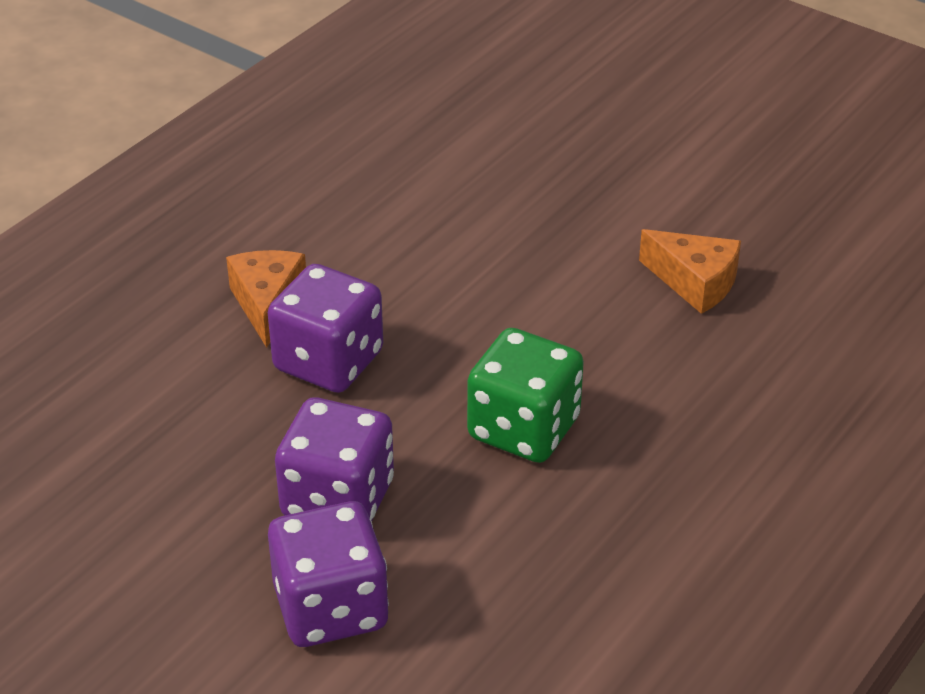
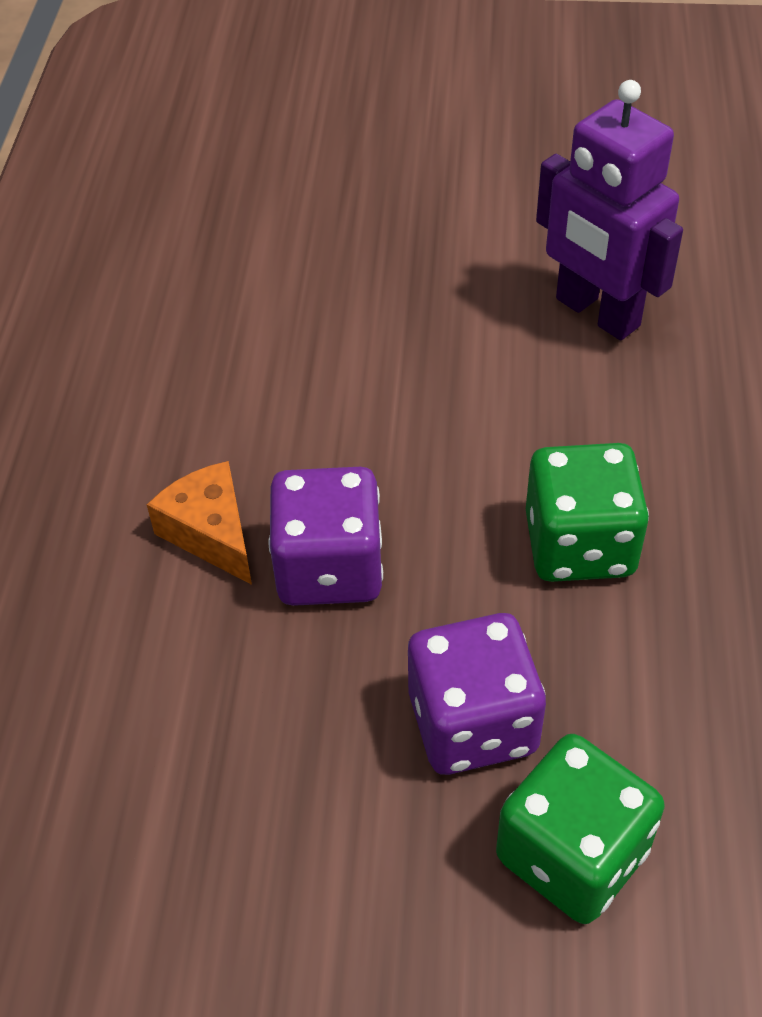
camera: 30 degrees left, 10 degrees up
purple dice [268,501,389,647] -> green dice [496,734,665,924]
orange cheese [639,229,741,314] -> purple robot [536,80,683,340]

